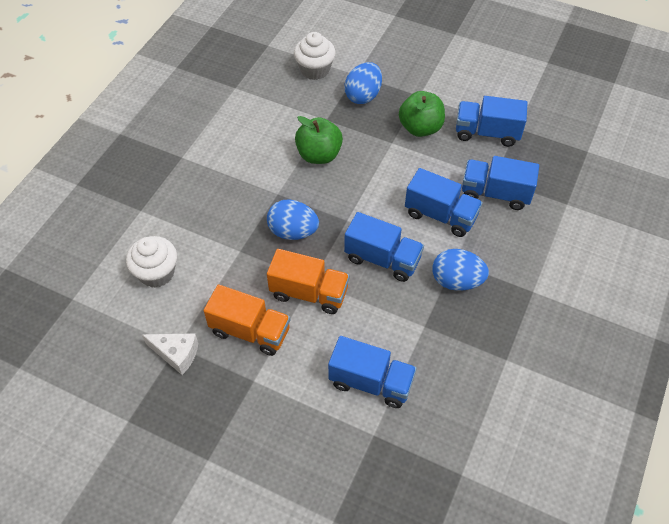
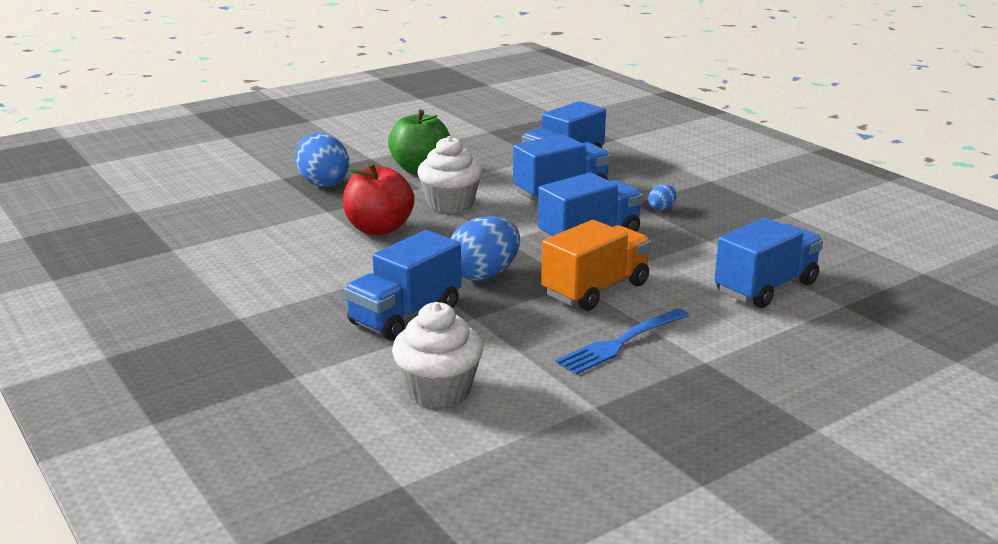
camera: 60 degrees left, 30 degrees down
white cheese [142,333,198,375] -> none
orange truck [204,284,290,356] -> blue fork [556,308,689,375]
white cupcake [294,32,336,80] -> white cupcake moved to [418,136,483,213]
green apple [295,116,343,164] -> red apple [343,163,415,235]
blue egg [432,249,489,291] -> blue egg [648,184,677,211], size x0.47
blue truck [456,96,527,147] -> blue truck moved to [344,230,462,341]

